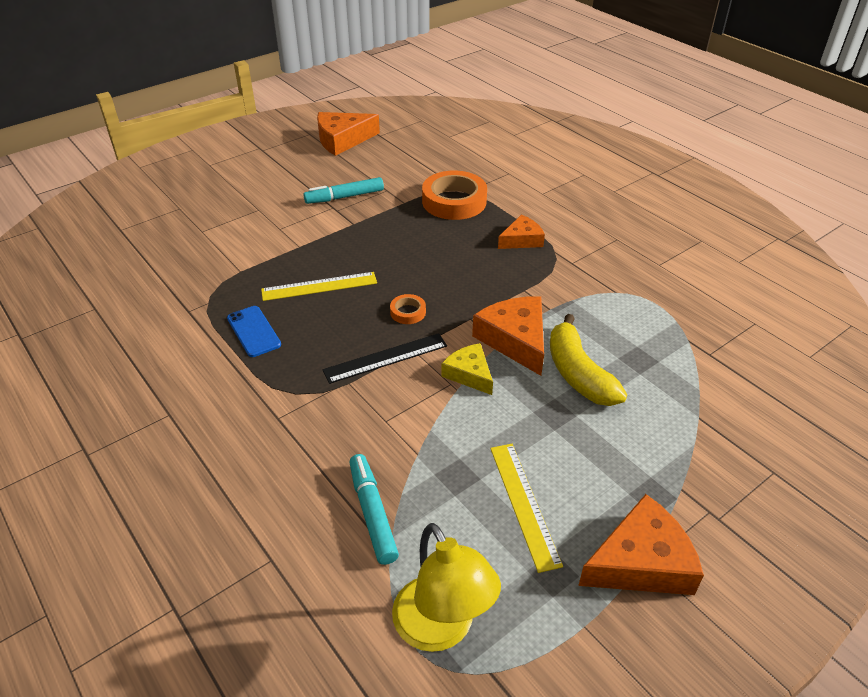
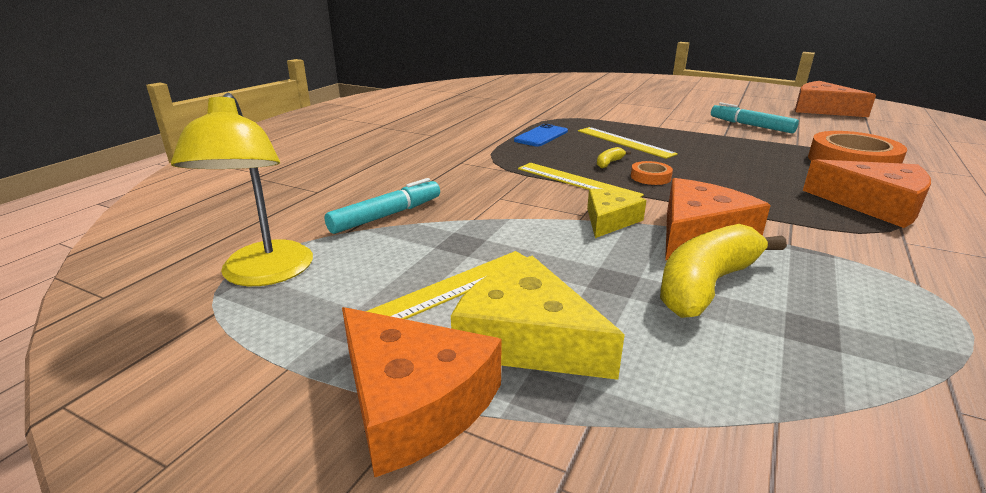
camera: 65 degrees right, 15 degrees down
black ruler [322,333,447,384] -> yellow ruler [518,163,644,197]
yellow lamp [392,523,501,652] -> yellow lamp turned 45 degrees counterclockwise [171,93,313,286]
orange cheese [498,215,545,249] -> orange cheese [803,159,931,228], size x1.61
none -> yellow cheese [451,256,625,380]
none -> yellow banana [597,147,631,168]

